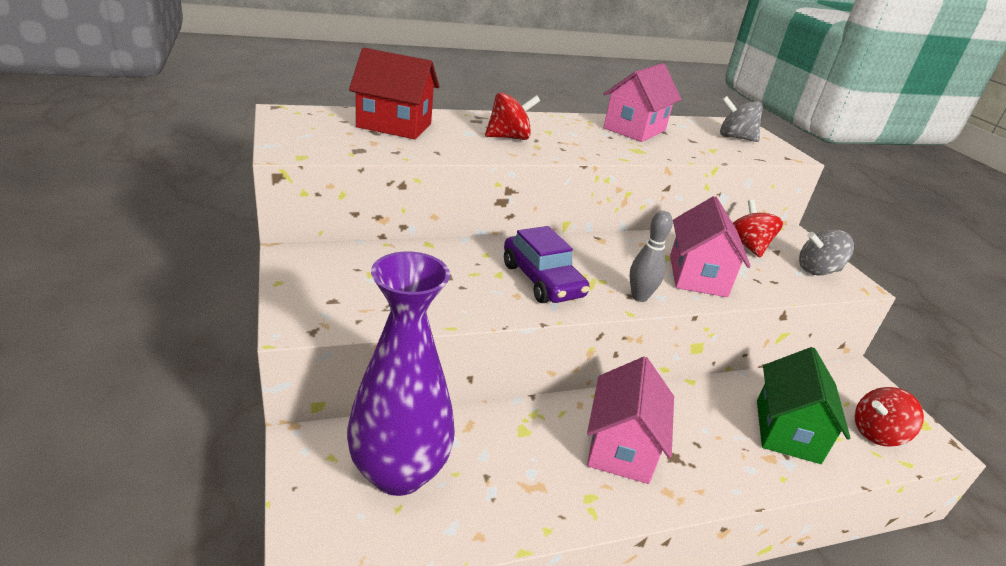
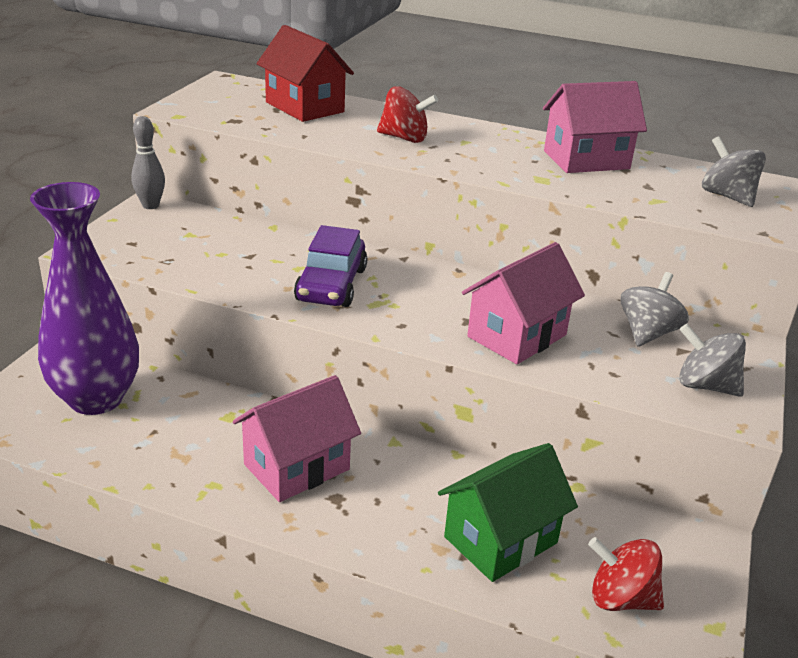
camera: 40 degrees right, 0 degrees up
grey bowling pin [629,211,673,302] -> grey bowling pin moved to [131,116,165,209]
red spinning top [733,199,783,257] -> grey spinning top [620,272,689,347]

